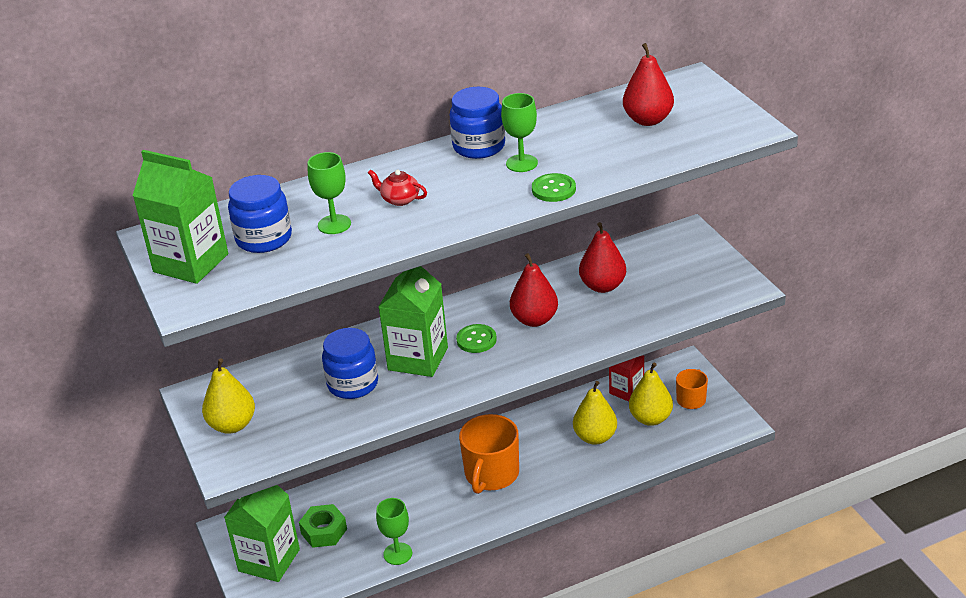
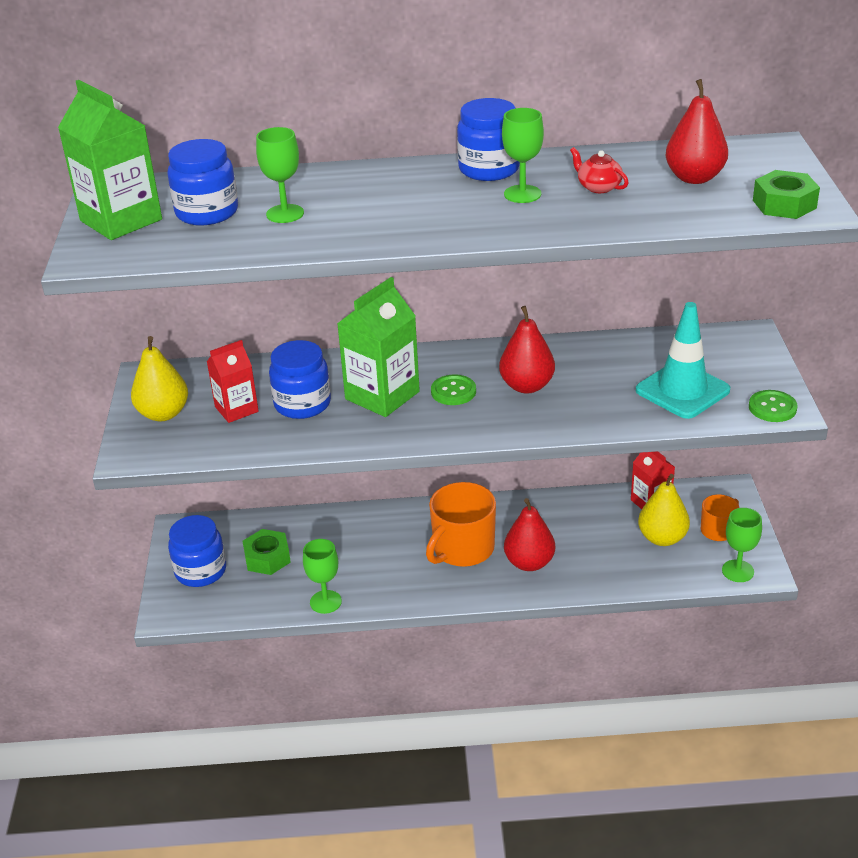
camera: 20 degrees right, 0 degrees up
green carton [224,485,300,582] -> blue jar [168,515,226,587]
red teapot [368,170,427,206] -> red teapot moved to [570,147,629,193]
green button [532,173,576,202] -> green button moved to [749,390,798,422]
yellow pear [573,381,617,445] -> none
red pear [579,222,626,293] -> red pear moved to [504,498,555,571]
none -> red carton [207,340,259,423]
none -> turquoise traffic cone [636,302,730,419]
none -> green goblet [722,508,762,582]
none -> green nut [753,170,820,219]

